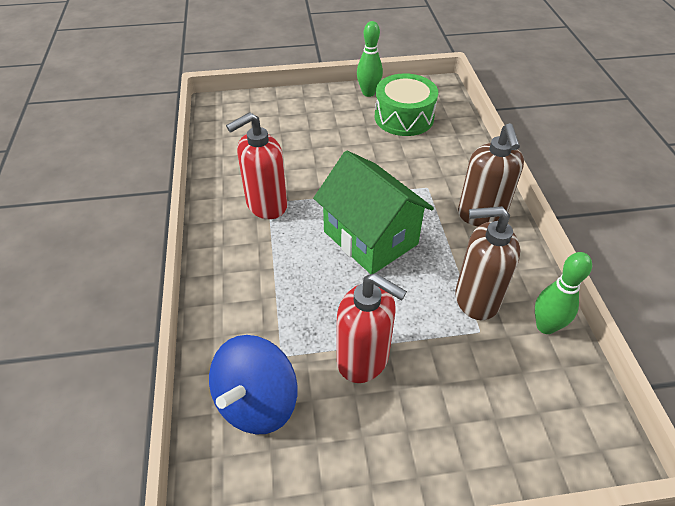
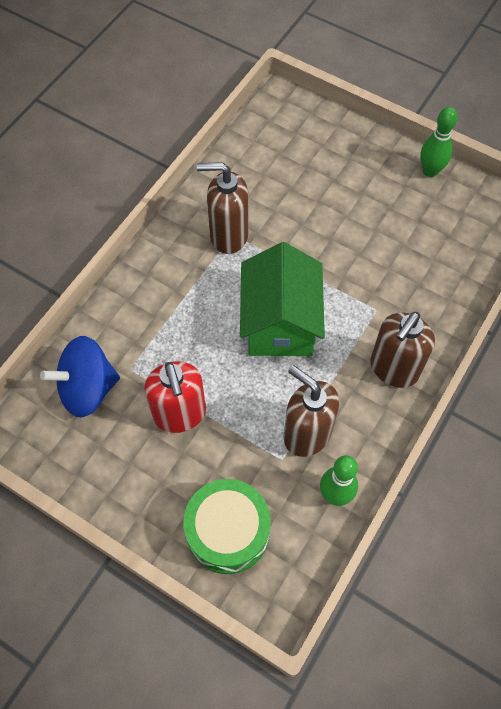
camera: 40 degrees right, 15 degrees up
red soap dispenser [226,112,287,219] -> brown soap dispenser [197,162,249,254]
green drum [375,73,438,136] -> green drum moved to [183,479,271,574]

